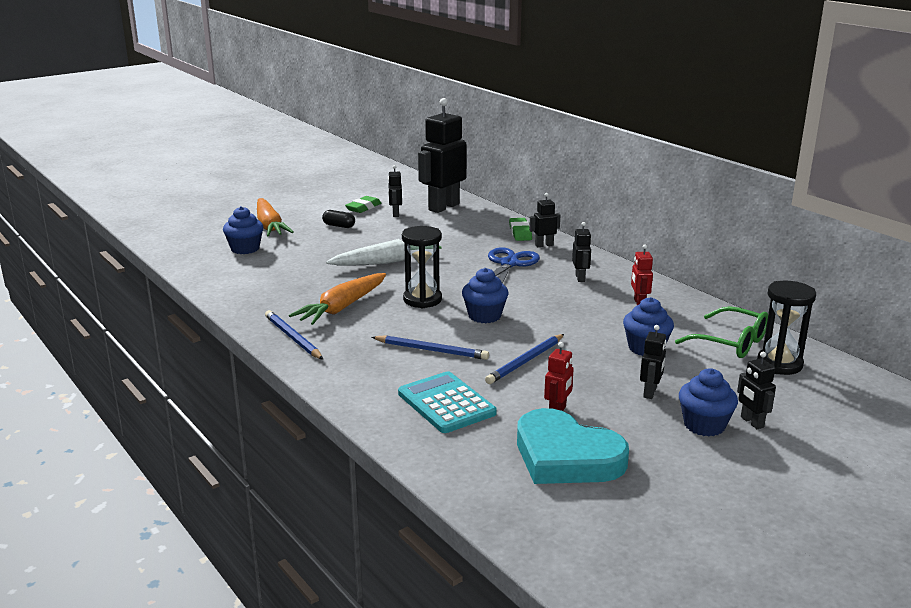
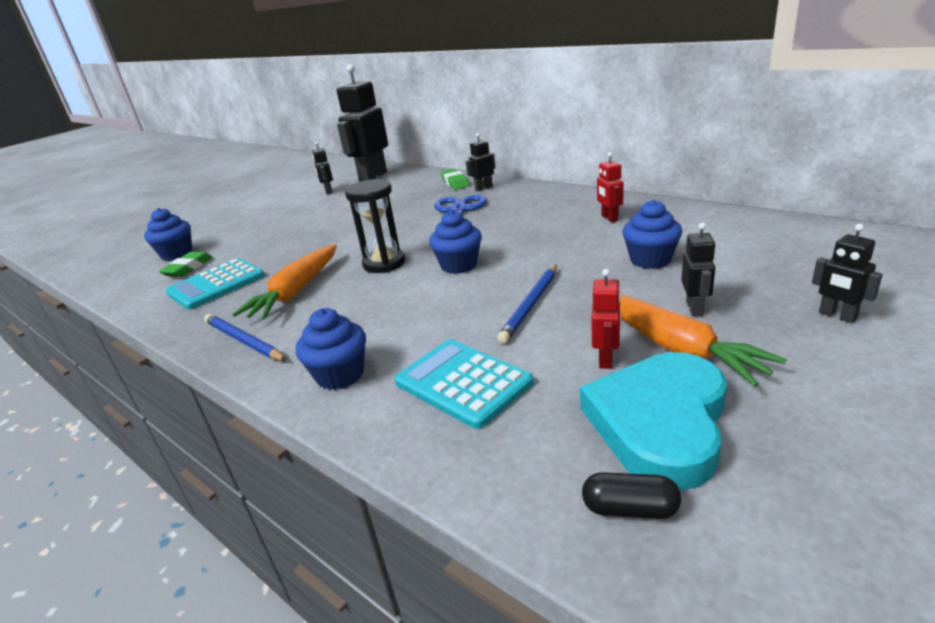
camera: 10 degrees left, 5 degrees up
orange carrot [257,198,293,237] -> orange carrot moved to [620,295,787,387]
black capsule [322,210,355,228] -> black capsule moved to [582,472,681,519]
white carrot [326,239,441,266] -> none
green eraser [345,196,381,213] -> green eraser moved to [159,252,212,277]
blue pencil [372,335,489,360] -> none
turquoise heart [517,408,629,484] -> turquoise heart turned 90 degrees clockwise [580,352,727,491]
black robot [572,222,591,282] -> none
green glasses [675,306,768,358] -> none
blue cupcake [679,368,738,437] -> blue cupcake moved to [296,308,366,390]
black hourglass [757,281,816,375] -> none
none -> turquoise calculator [166,258,265,310]

